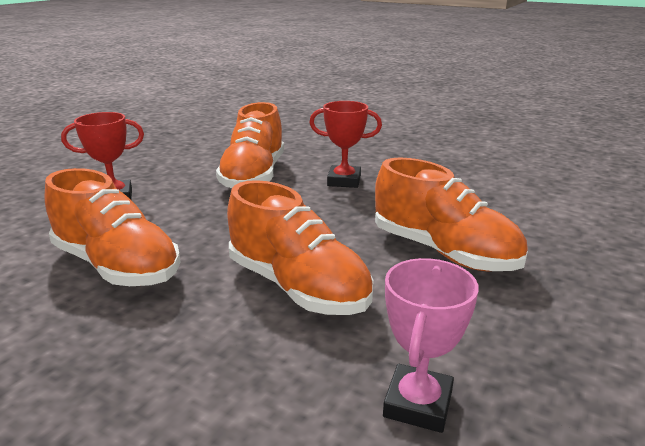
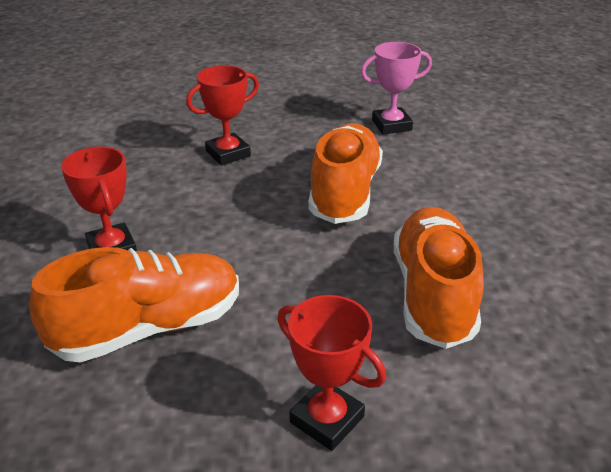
camera: 125 degrees left, 10 degrees up
orange shoe [375,157,528,272] -> red trophy [186,65,259,165]

